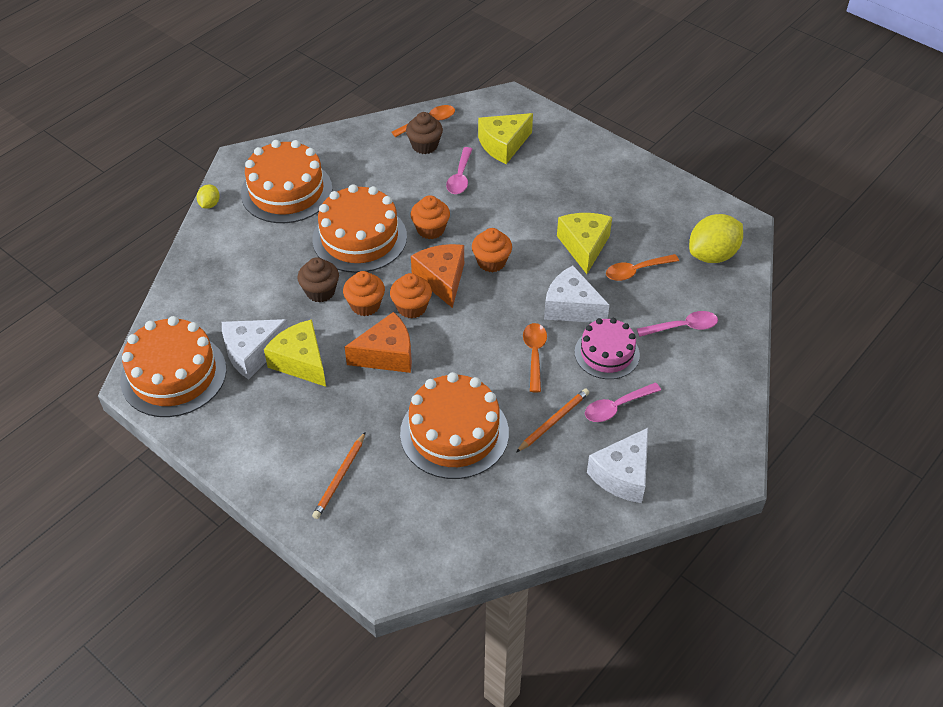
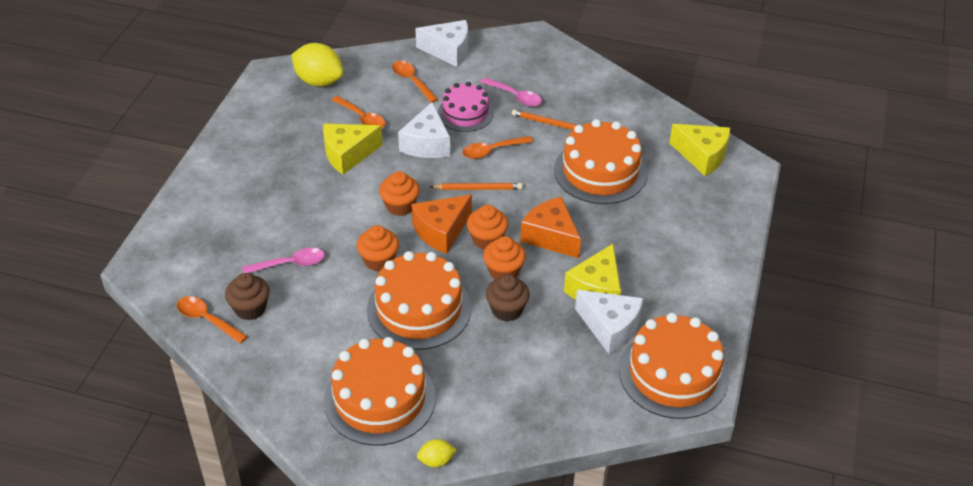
camera: 115 degrees left, 5 degrees down
orange pencil [312,432,366,519] -> orange pencil moved to [430,183,523,190]
yellow cheese [478,113,533,164] -> yellow cheese moved to [669,124,730,176]
white cheese [587,428,648,503] -> white cheese moved to [415,20,468,67]
pink spoon [637,311,718,337] -> orange spoon [392,61,438,103]

